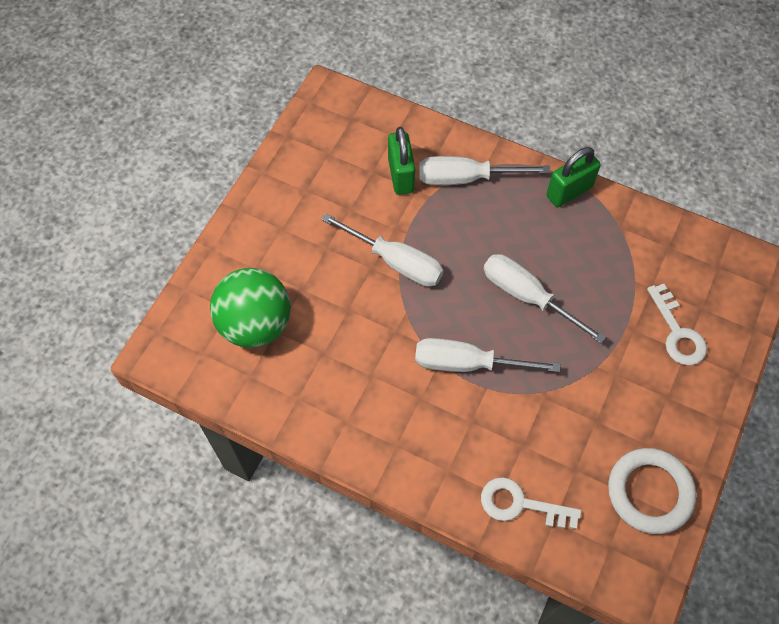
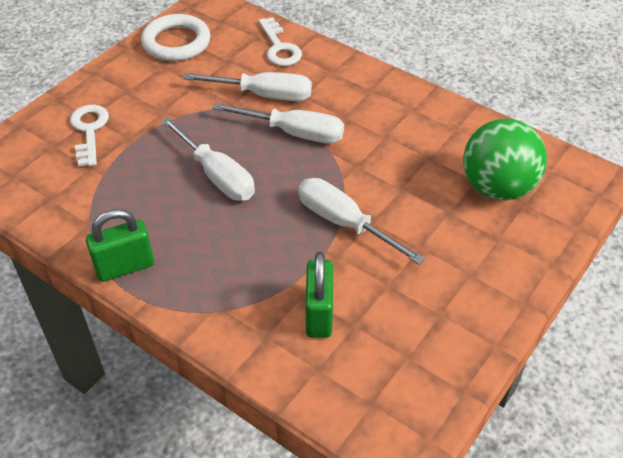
camera: 170 degrees left, 15 degrees down
white screwdriver [419,156,550,185] -> white screwdriver moved to [183,72,312,101]
white key [481,477,581,529] -> white key turned 45 degrees clockwise [259,17,302,66]

